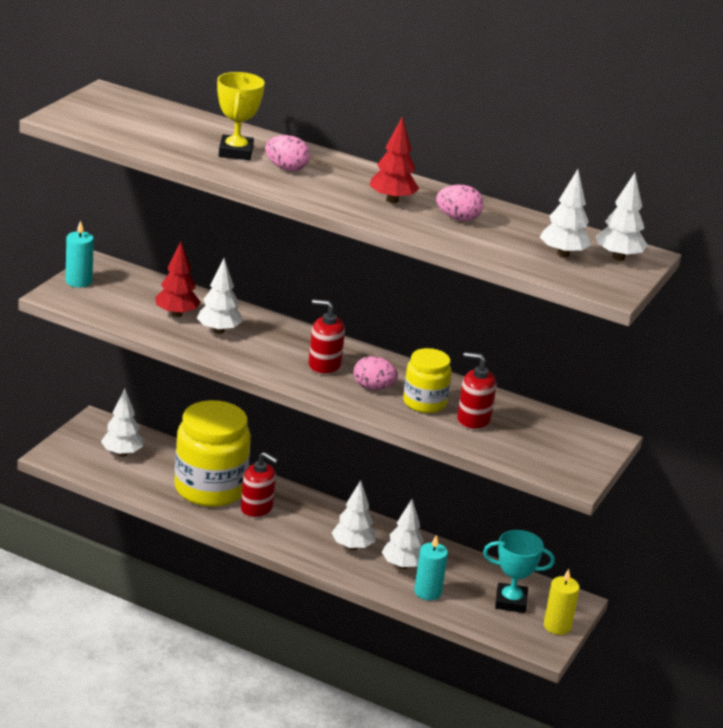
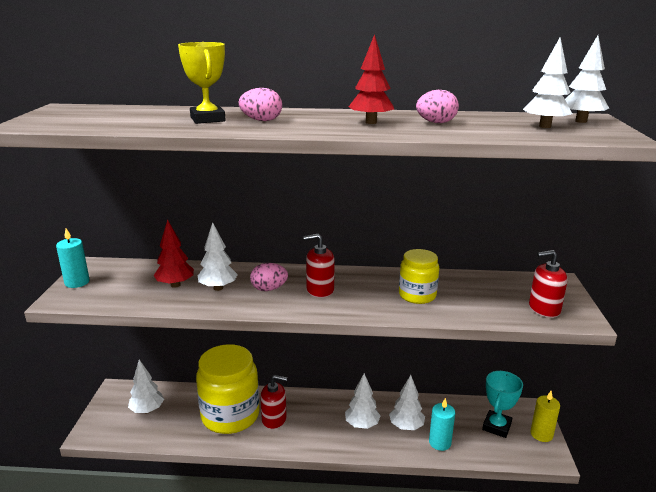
camera: 20 degrees left, 5 degrees down
pink egg [353,356,398,390] -> pink egg moved to [250,263,288,291]
red soap dispenser [457,352,496,430] -> red soap dispenser moved to [529,250,567,318]
turquoise trophy [483,530,555,613] -> turquoise trophy turned 45 degrees counterclockwise [482,371,523,438]

